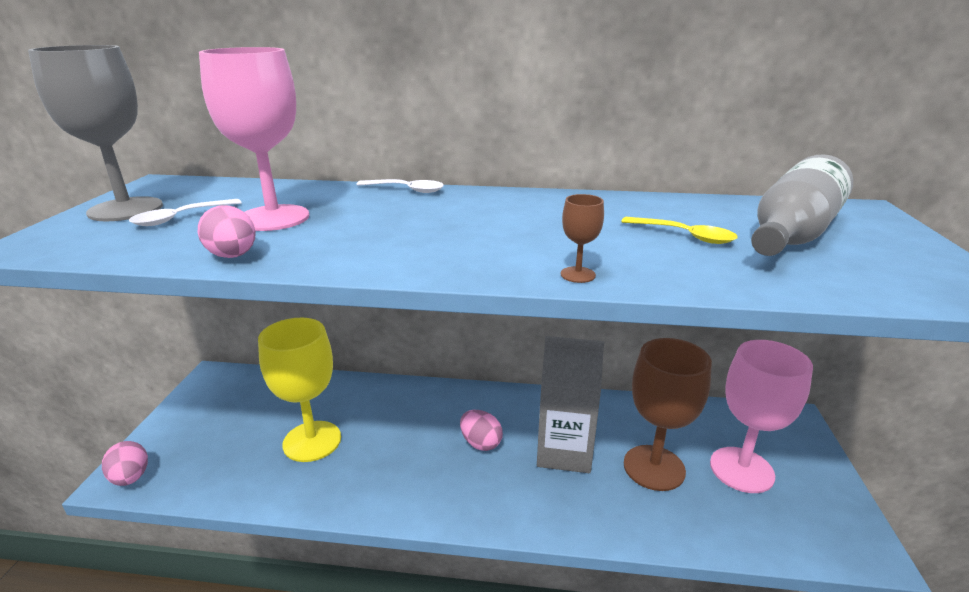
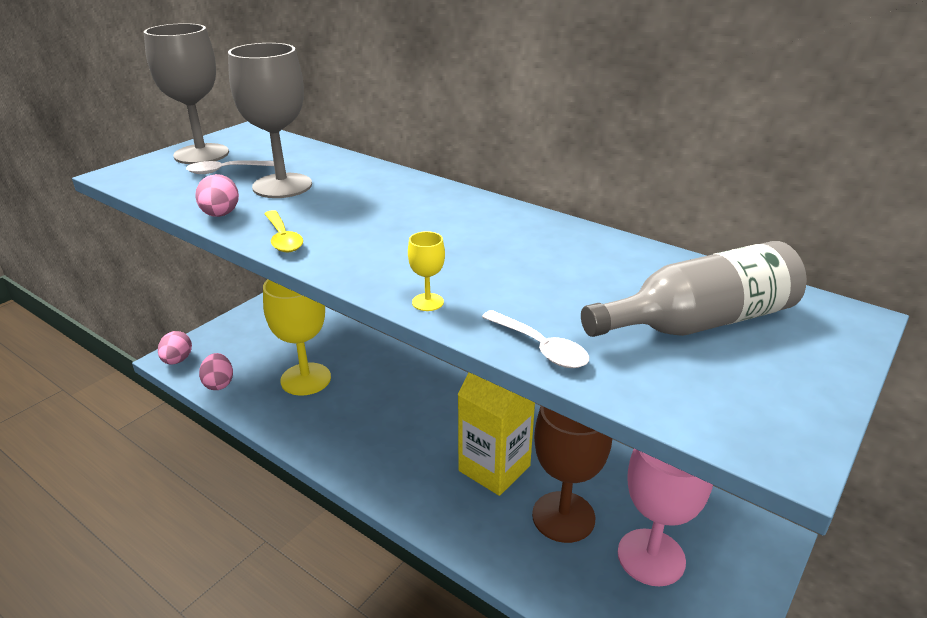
camera: 30 degrees right, 5 degrees up
pink goblet [199,47,310,231] -> grey goblet [228,43,312,198]
white spoon [356,179,444,193] -> white spoon moved to [482,310,589,368]
pink egg [460,410,503,451] -> pink egg moved to [199,353,233,390]
grey carton [537,336,604,473] -> yellow carton [457,372,535,496]
brown goblet [561,194,604,283] -> yellow goblet [408,231,445,311]
yellow spoon [621,217,738,244] -> yellow spoon moved to [264,210,303,252]

